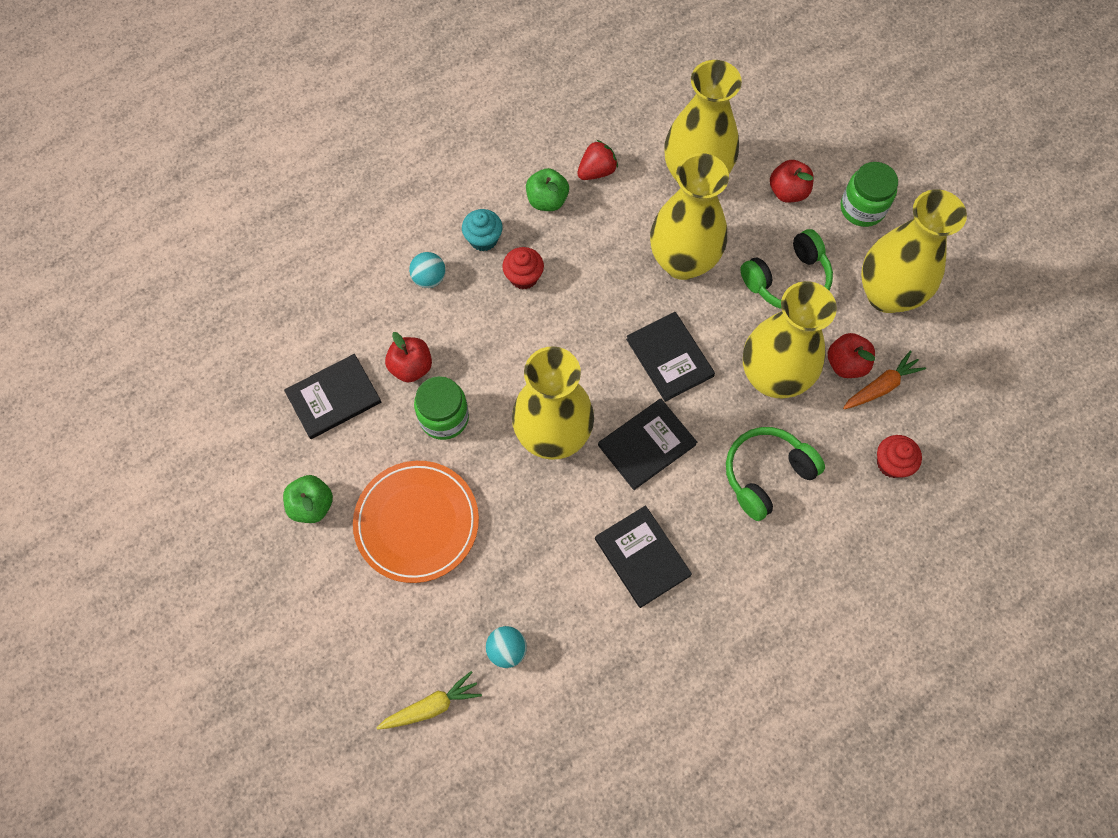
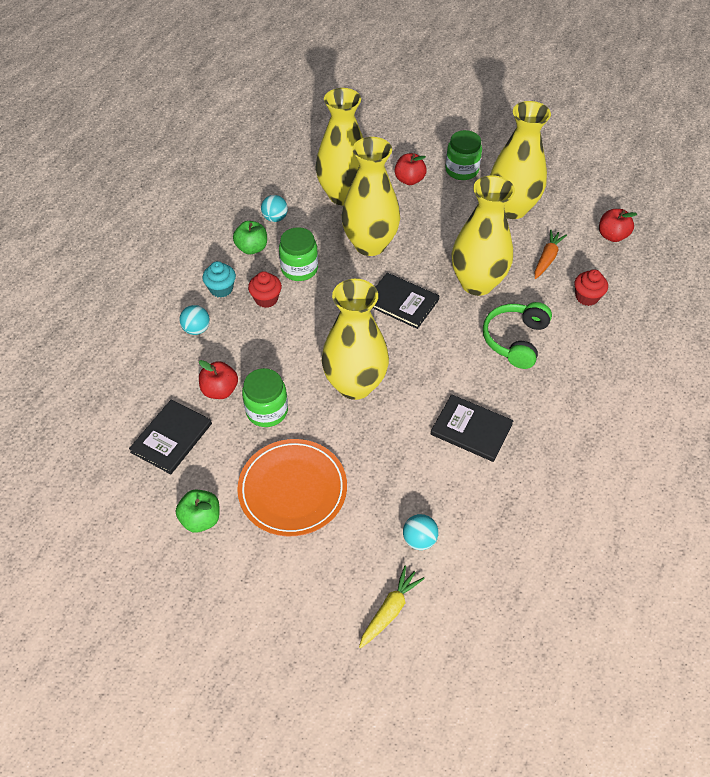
camera: 30 degrees left, 15 degrees down
red strawberry [577,140,618,180] -> turquoise ball [261,195,288,222]
black book [598,399,697,490] -> none
green headphones [740,229,833,309] -> none
red apple [828,333,875,378] -> red apple moved to [599,209,637,242]
none -> green jar [279,227,318,281]

